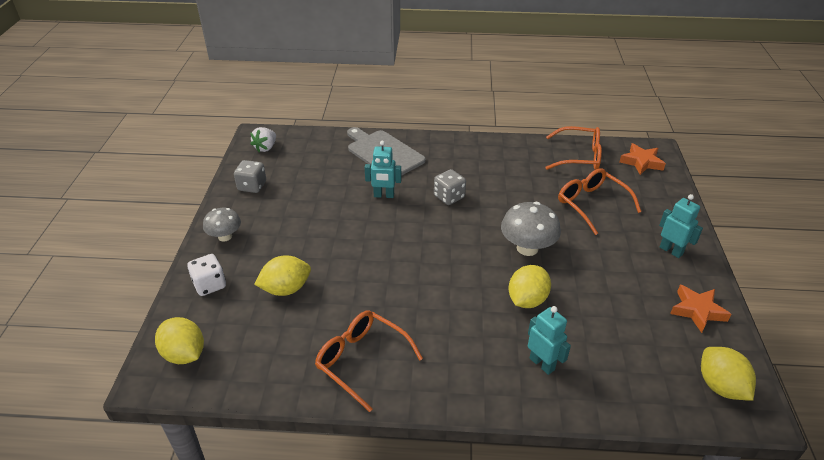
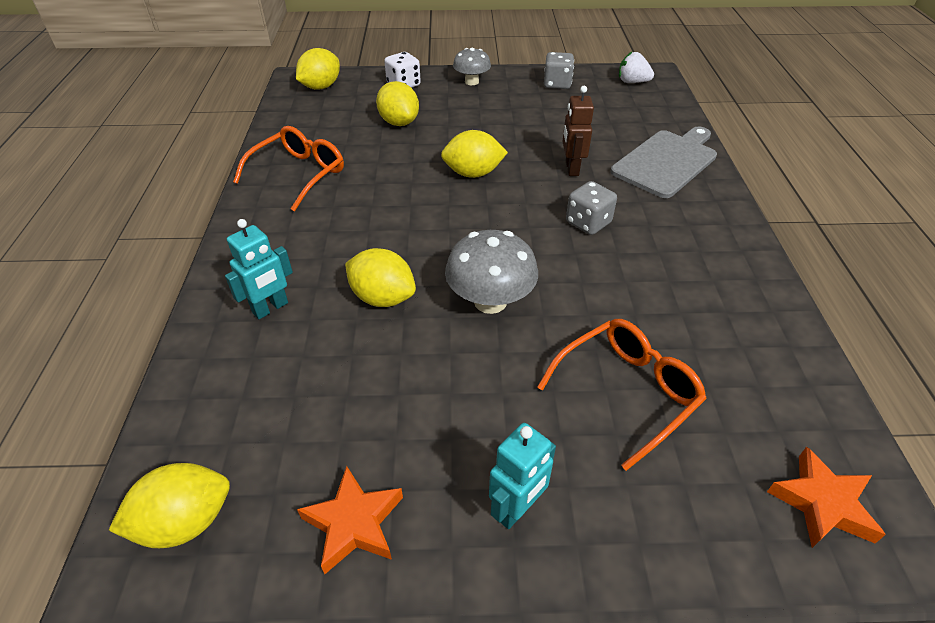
camera: 85 degrees right, 5 degrees up
turquoise robot [365,141,401,198] -> brown robot [562,86,594,176]
orange glasses [545,126,602,170] -> none
none -> yellow lemon [441,130,508,178]

